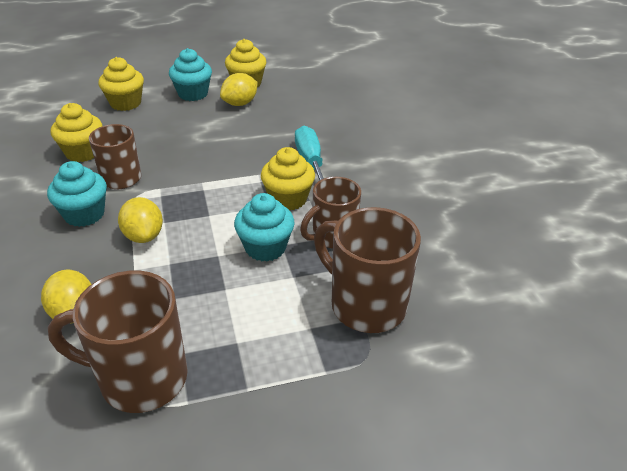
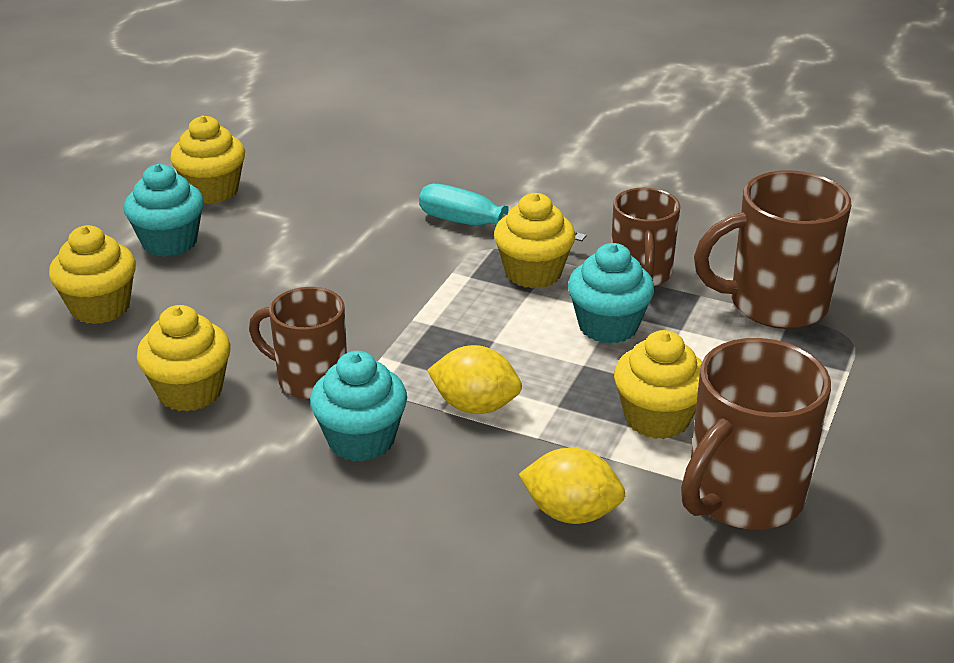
camera: 50 degrees left, 5 degrees down
yellow lemon [220,73,258,106] -> none
none -> yellow cupcake [614,330,702,439]

